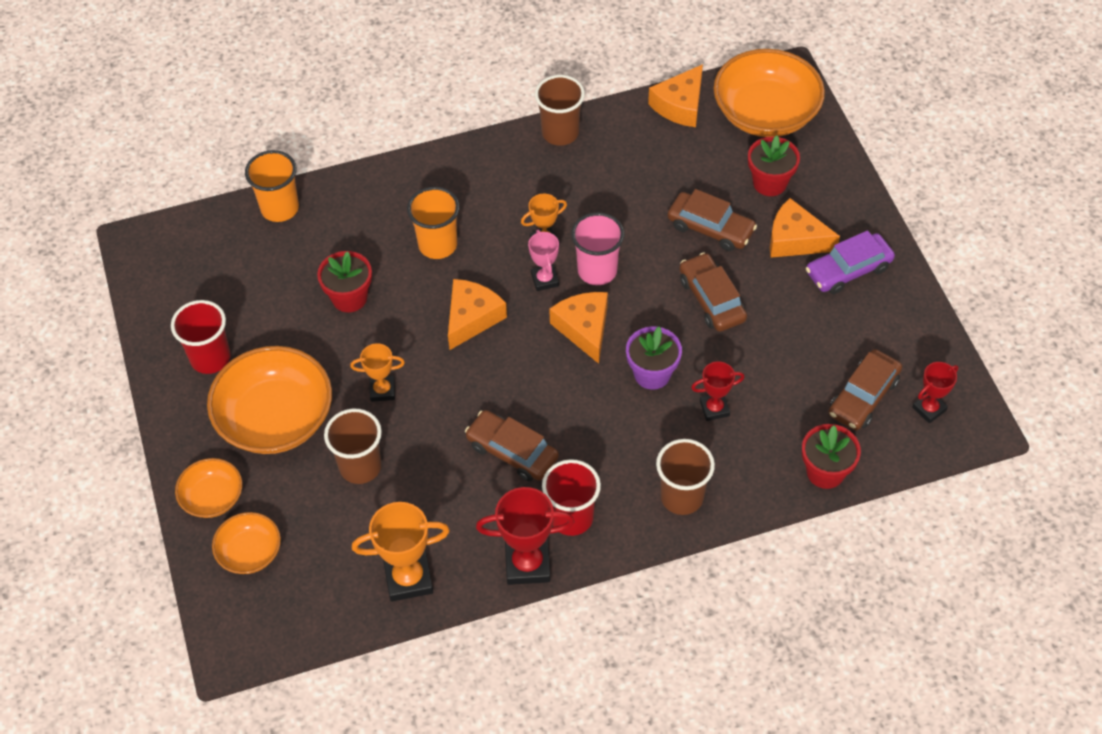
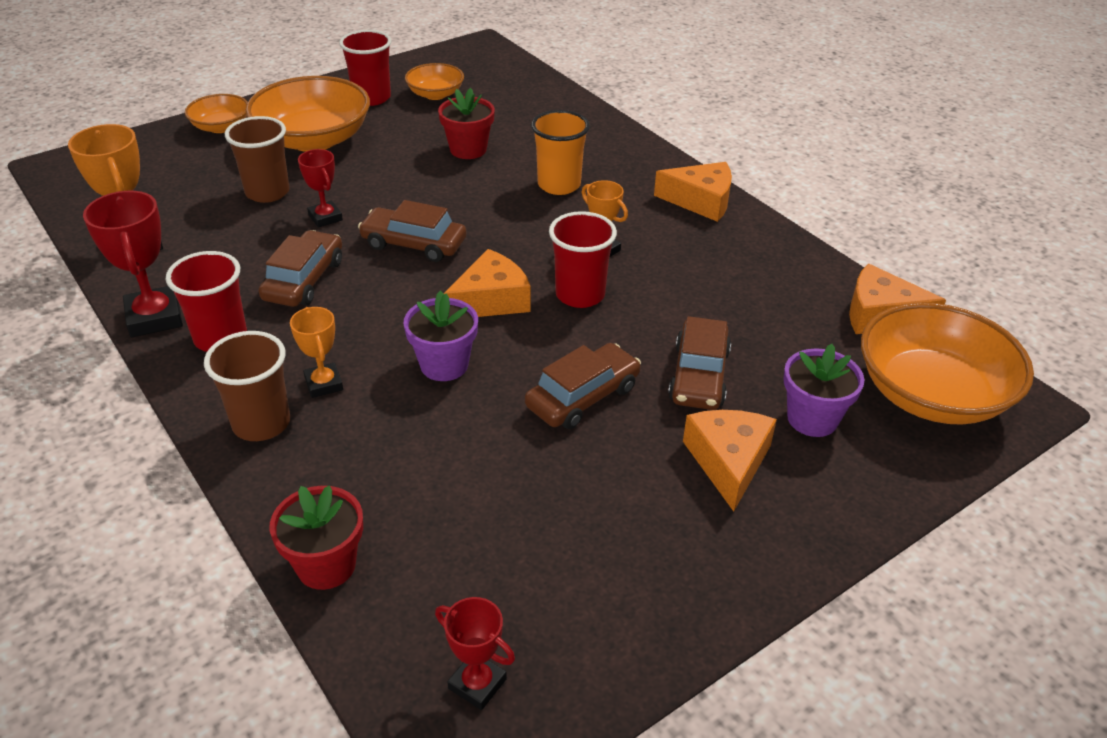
camera: 70 degrees right, 15 degrees down
orange bowl [212,512,281,574] -> orange bowl moved to [405,63,464,100]
orange cup [245,150,299,222] -> none
orange trophy [350,344,405,402] -> orange trophy moved to [290,307,343,398]
orange cheese [448,279,507,350] -> orange cheese moved to [654,162,732,222]
pink trophy [528,230,559,291] -> none
brown cup [535,75,585,146] -> none
pink cup [571,212,625,285] -> red cup [549,211,617,308]
red trophy [691,361,744,421] -> red trophy moved to [298,149,343,228]
red flower pot [748,136,800,196] -> purple flower pot [783,344,865,437]
purple car [806,230,895,294] -> none
brown car [829,349,902,431] -> brown car moved to [358,200,466,262]

